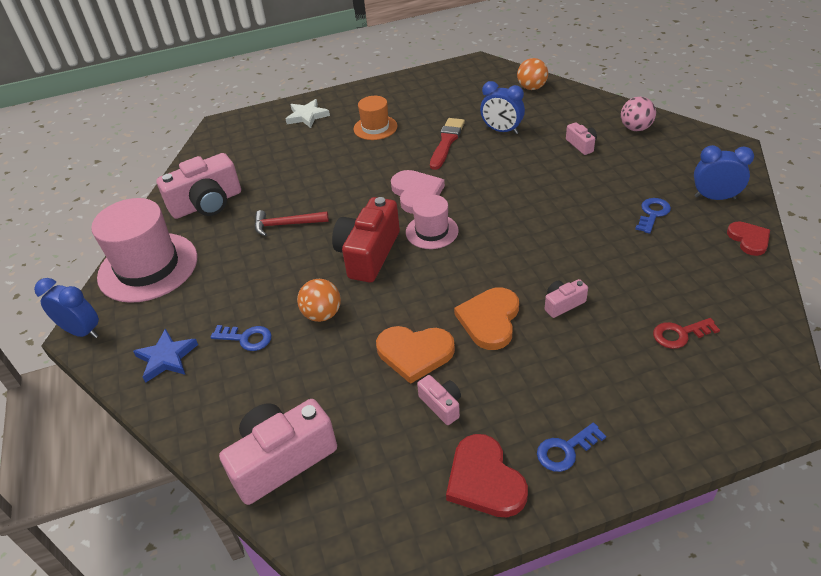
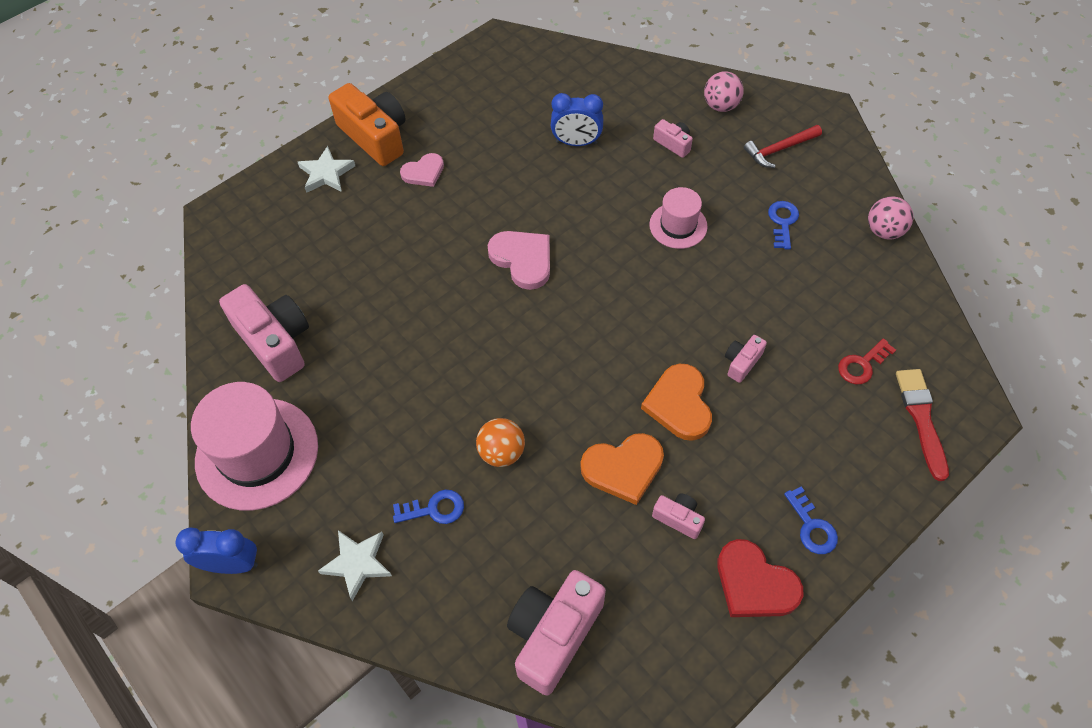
camera: 25 degrees left, 15 degrees up
blue star [133,328,198,383] -> white star [318,530,392,601]
pink camera [156,153,241,219] -> pink camera turned 75 degrees counterclockwise [219,284,309,382]
red hammer [255,210,329,236] -> red hammer moved to [744,125,822,168]
red camera [332,197,400,283] -> none
orange hat [354,96,397,140] -> pink heart [400,153,444,187]
pink hat [406,194,459,249] -> pink hat moved to [649,187,708,249]
red brush [430,118,465,170] -> red brush moved to [896,369,949,481]
orange ball [517,58,548,90] -> none
blue key [537,423,606,472] -> blue key turned 60 degrees counterclockwise [784,486,838,554]
blue clock [694,145,754,200] -> none
red heart [727,222,770,256] -> pink ball [868,196,913,240]
none -> orange camera [329,83,406,166]

